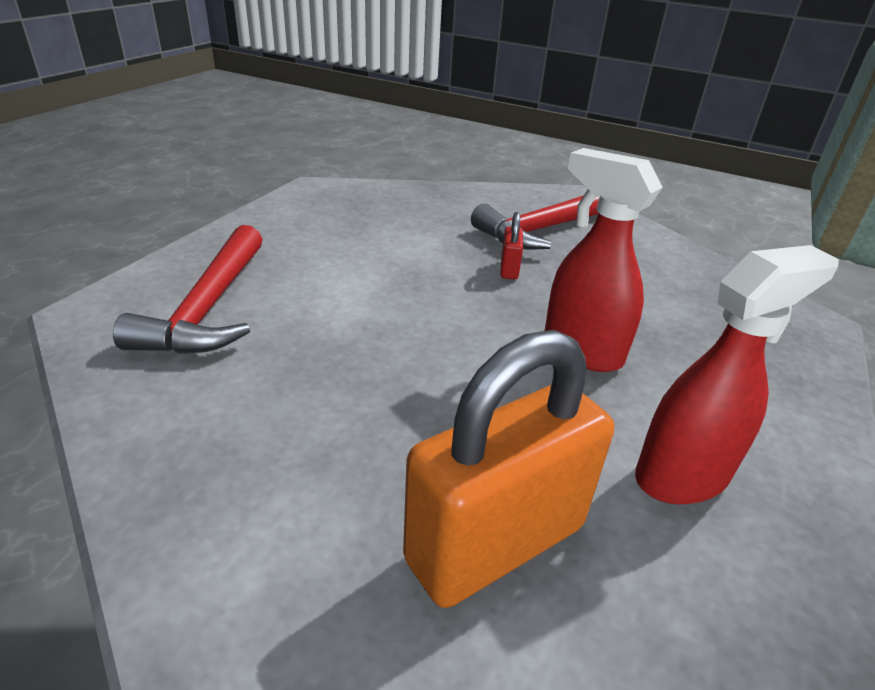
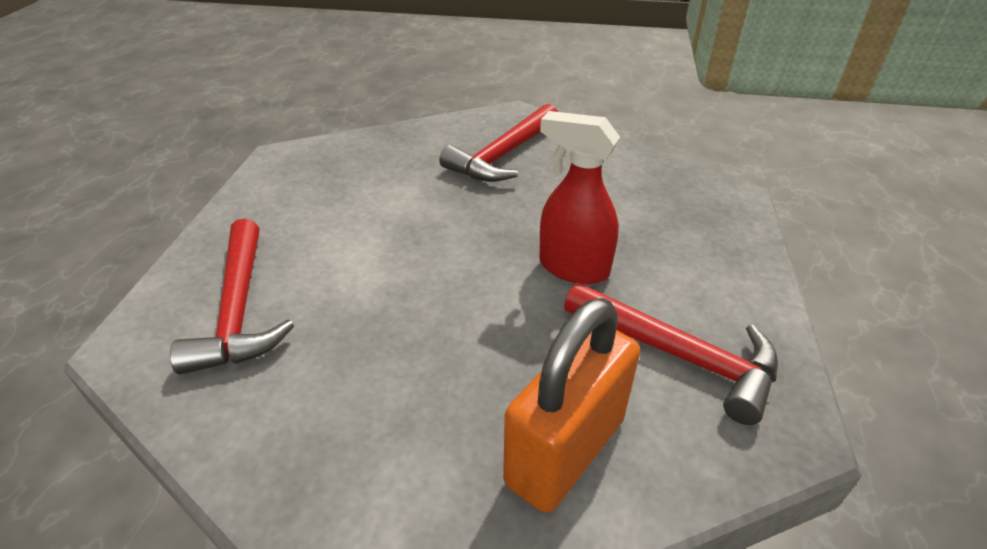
camera: 15 degrees left, 5 degrees up
red padlock [500,212,523,279] -> none
red spray bottle [635,245,839,504] -> red hammer [564,282,778,425]

